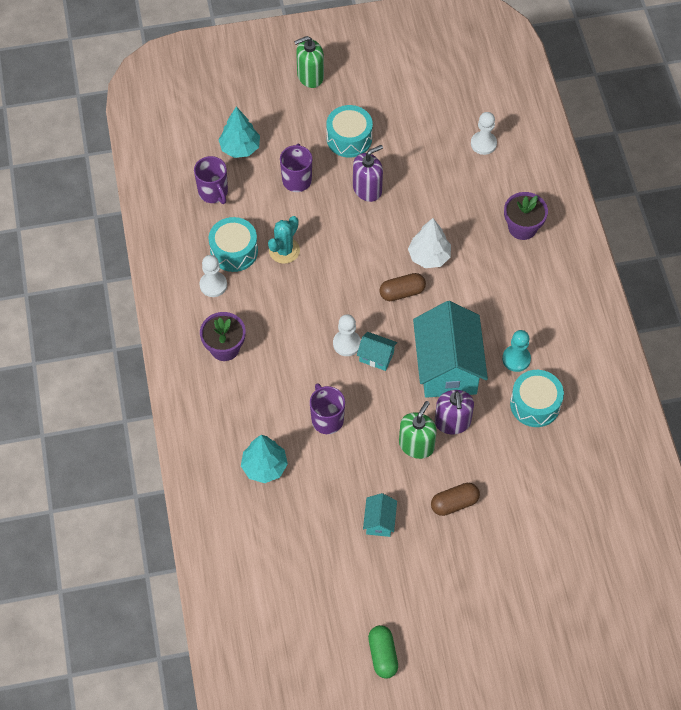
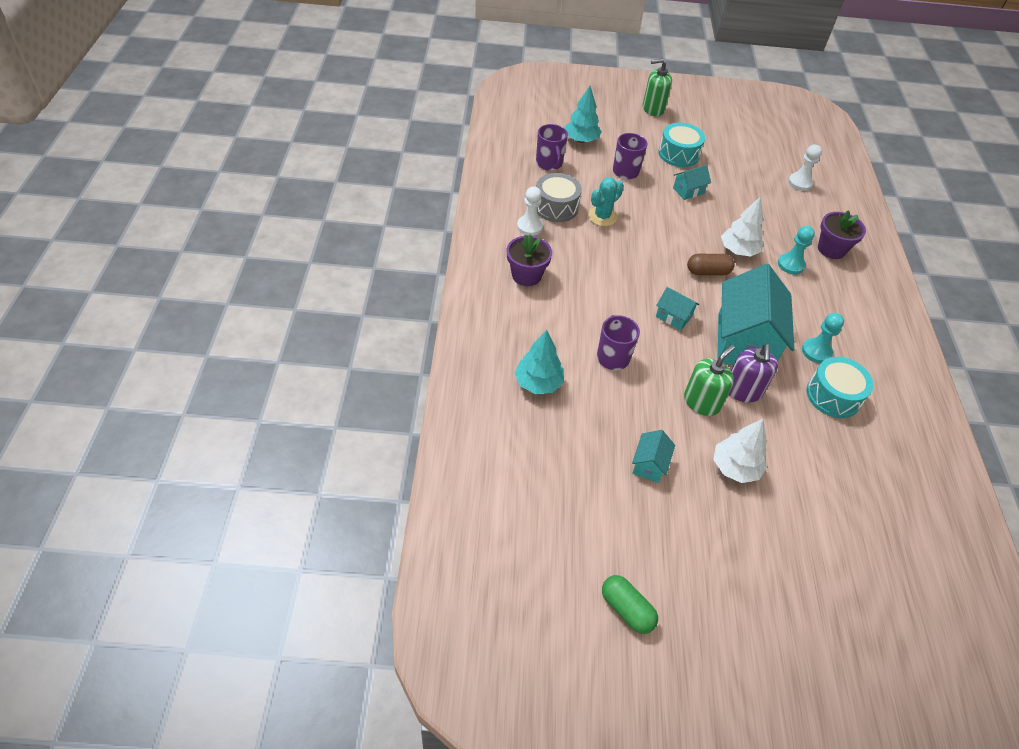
camera: 10 degrees right, 10 degrees down
turquoise drum [209,217,258,272] -> grey drum [536,173,582,222]
white pawn [333,314,361,356] -> none
purple soap dispenser [353,145,383,202] -> turquoise house [673,165,711,200]
green capsule [368,625,398,679] -> green capsule turned 45 degrees counterclockwise [602,575,658,634]
brown capsule [431,483,480,516] -> white tree [713,419,767,483]
none -> turquoise pawn [778,226,815,274]

